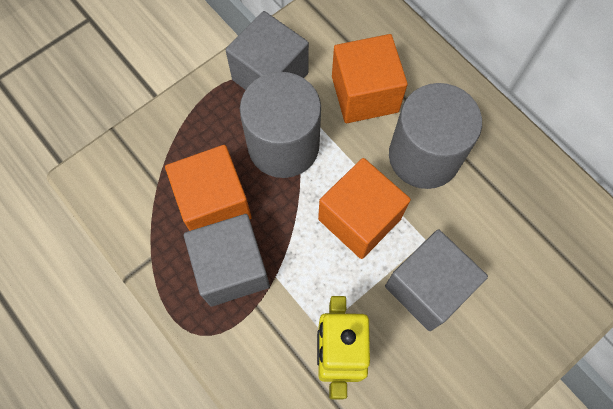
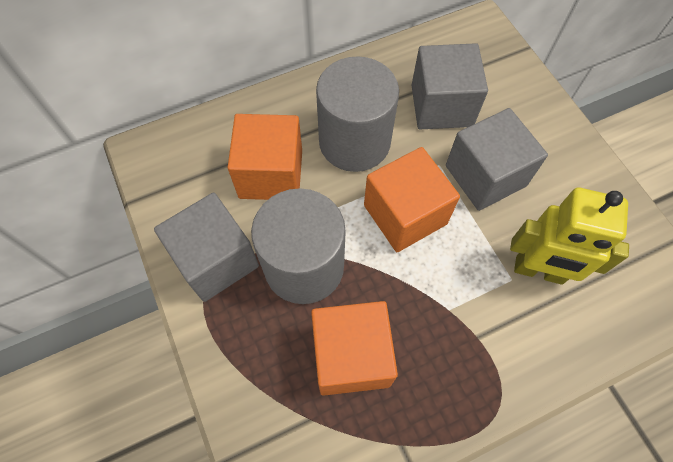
camera: 75 degrees left, 5 degrees down
grey cube [184,214,270,306] -> grey cube moved to [412,43,488,129]

